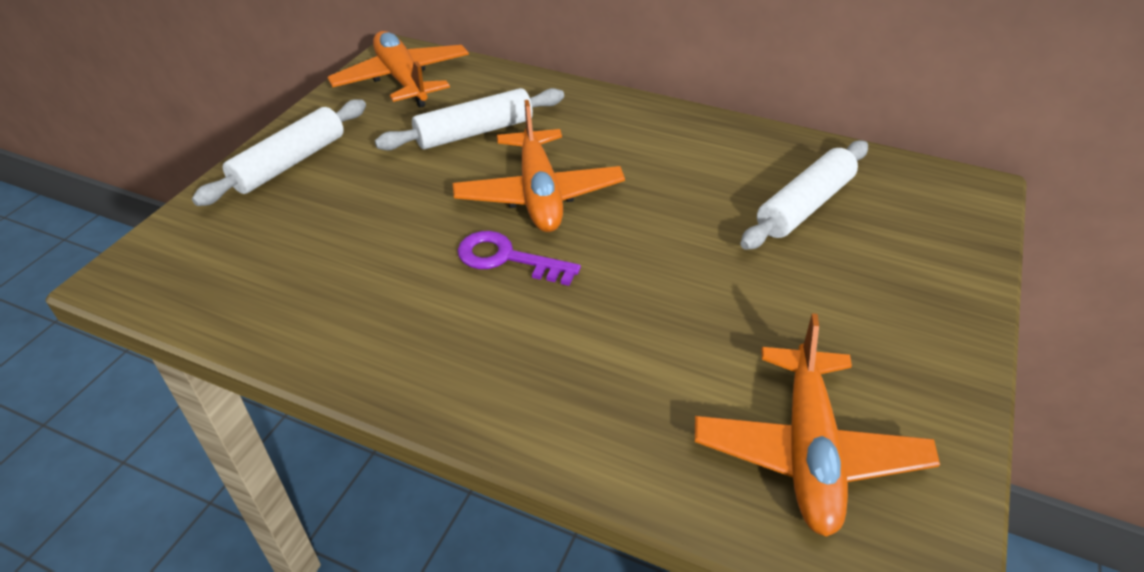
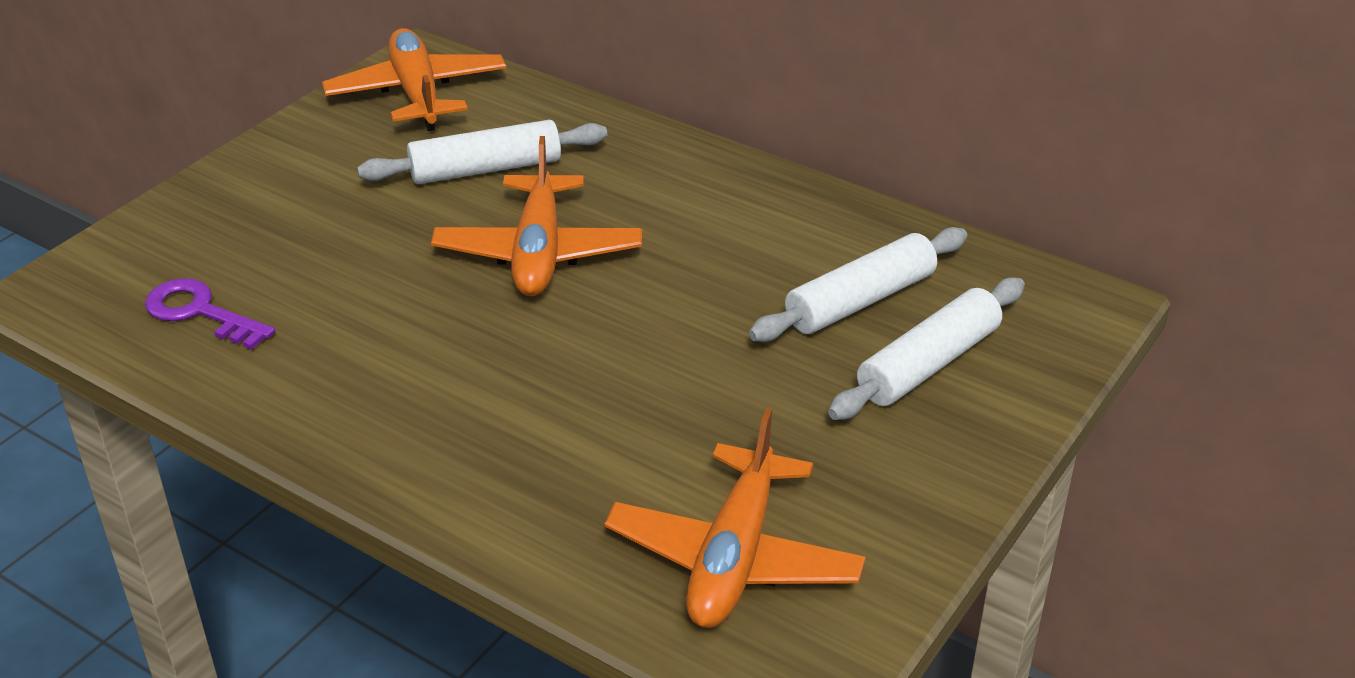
camera: 10 degrees right, 5 degrees down
white rolling pin [192,99,366,206] -> white rolling pin moved to [828,277,1025,420]
purple key [457,231,581,286] -> purple key moved to [145,278,275,350]

